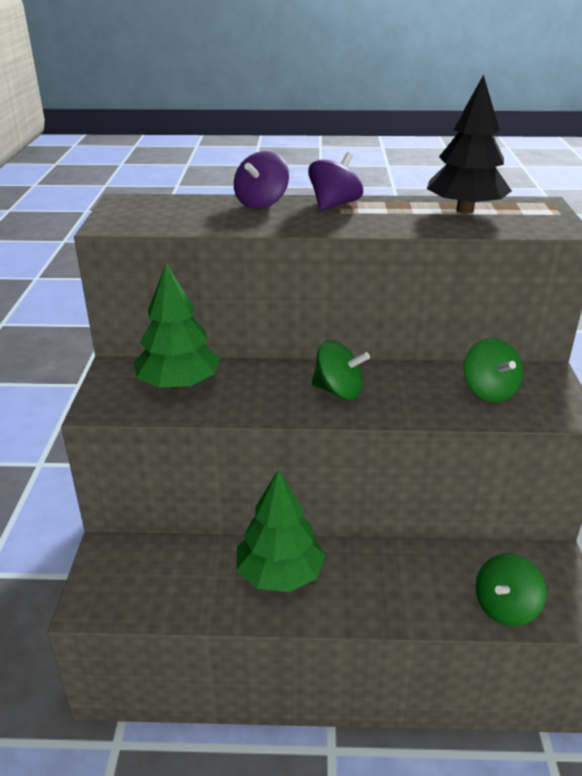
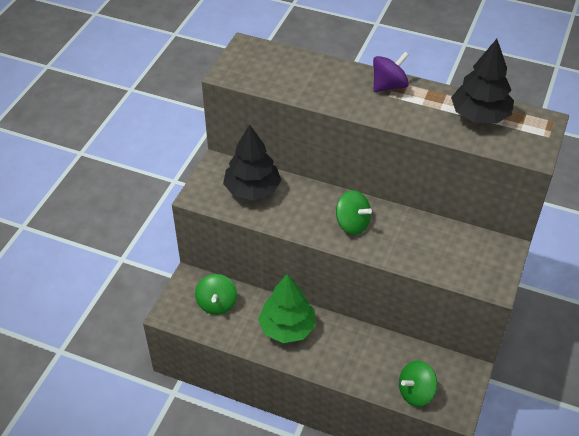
camera: 20 degrees right, 15 degrees up
green tree [134,264,220,389] -> black tree [223,124,281,200]
purple spinning top [234,151,289,209] -> none
green spinning top [464,338,523,402] -> green spinning top moved to [195,274,237,315]

